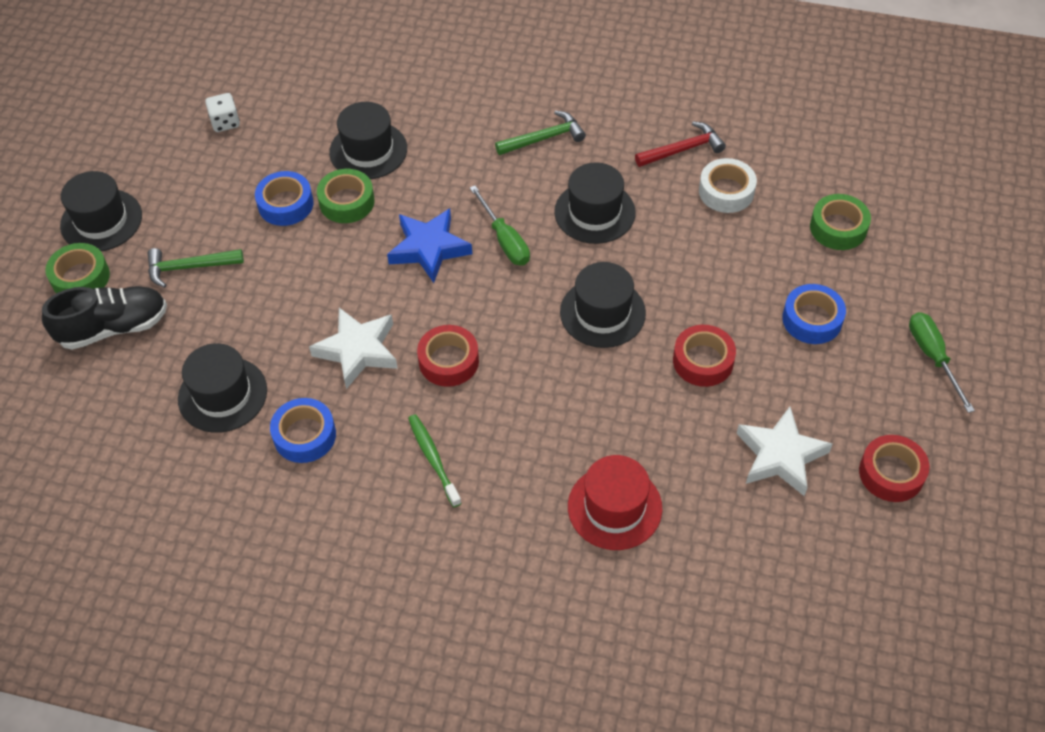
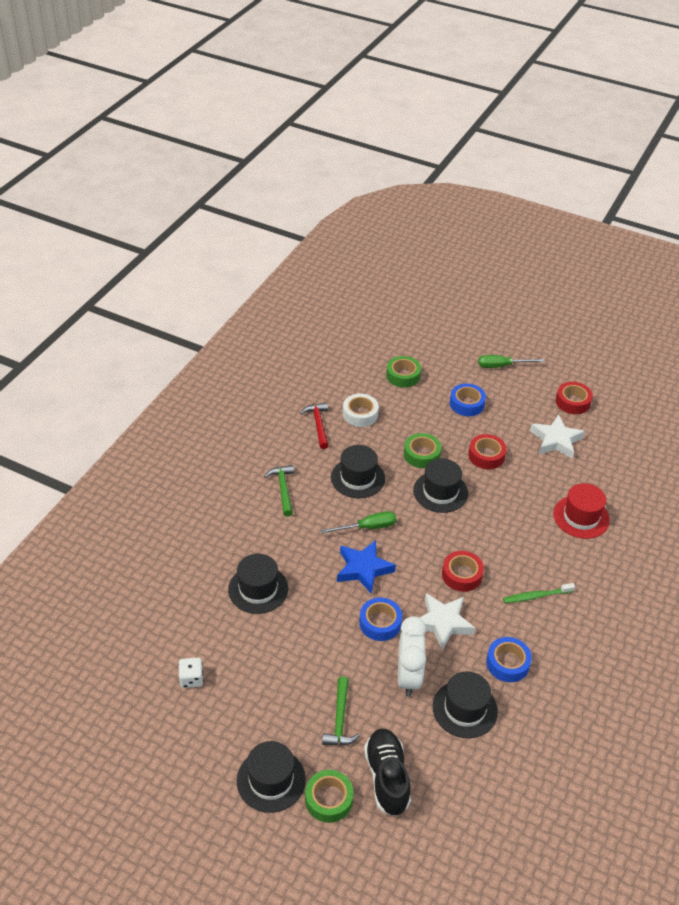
camera: 80 degrees left, 10 degrees down
blue tape [255,171,314,226] -> blue tape moved to [359,598,402,641]
green tape [317,169,375,223] -> green tape moved to [404,433,441,468]
none -> white clock [398,616,426,697]

